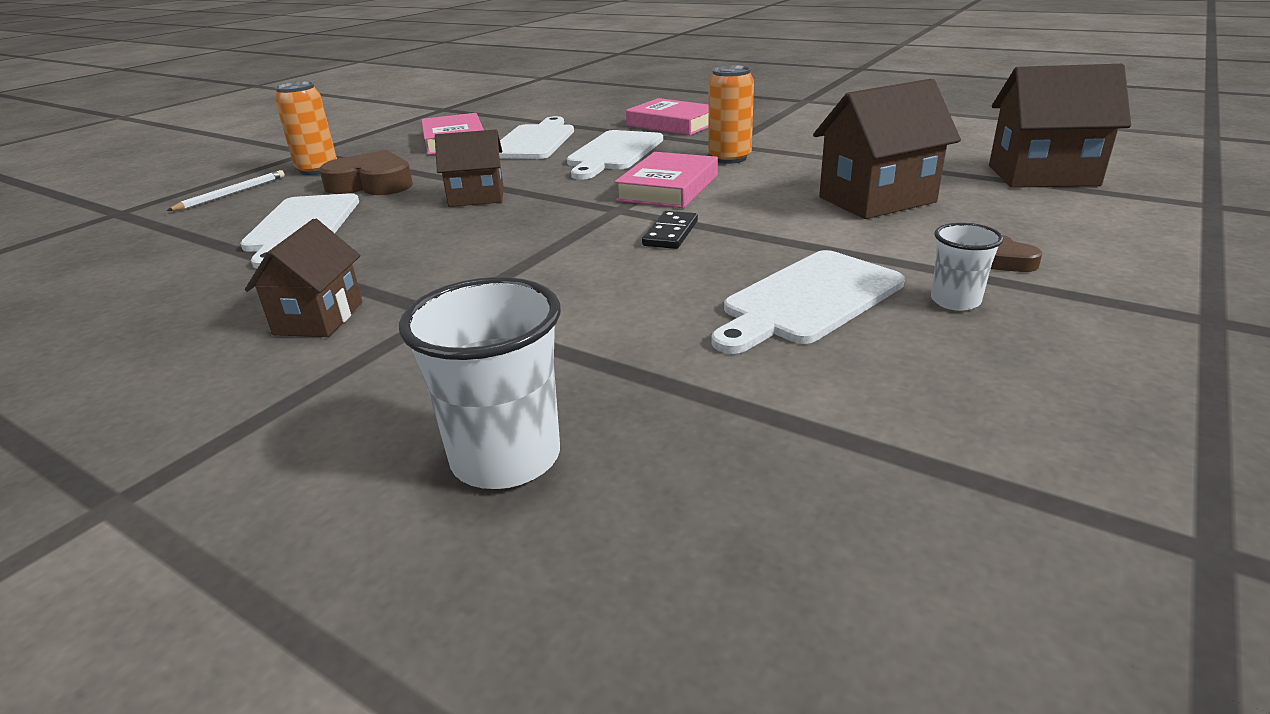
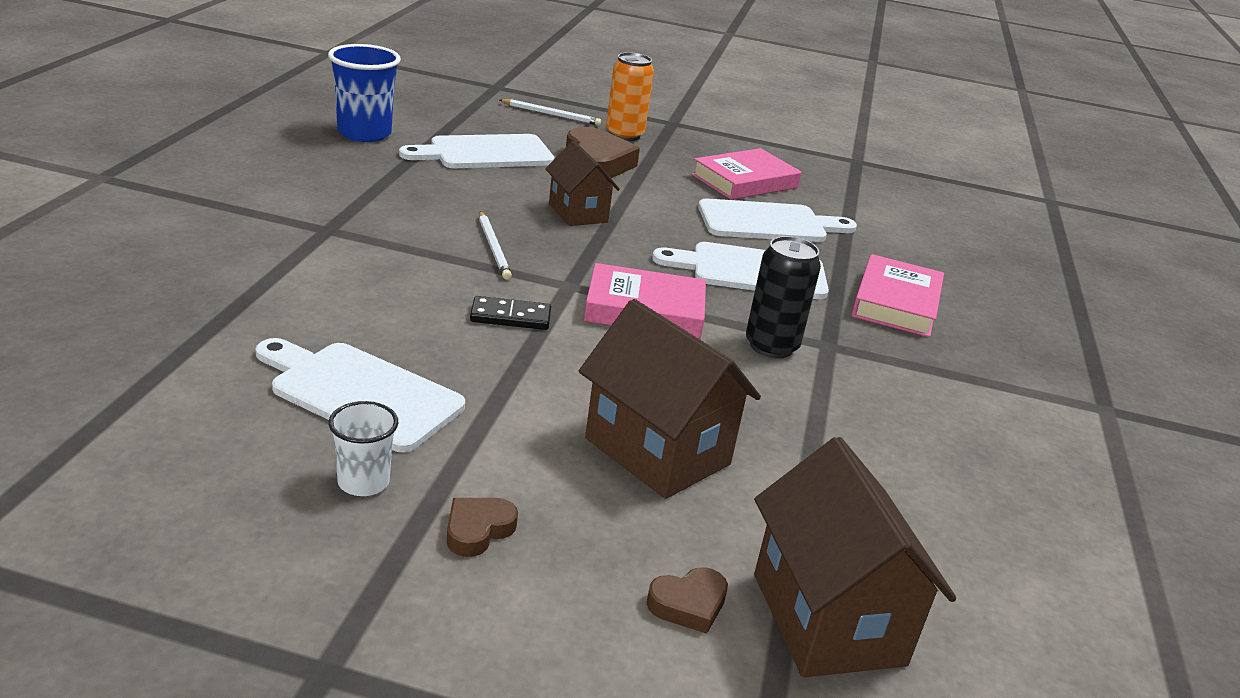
camera: 65 degrees right, 0 degrees up
brown house [245,219,362,337] -> none
white cup [399,277,561,489] -> none
orange can [708,65,754,164] -> black can [746,236,821,359]
none -> blue cup [328,44,401,142]
none -> white pencil [479,211,512,280]
none -> brown heart [647,567,728,634]

